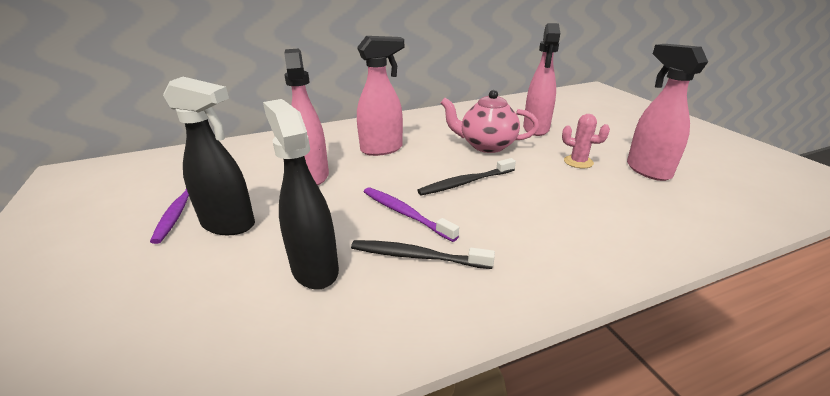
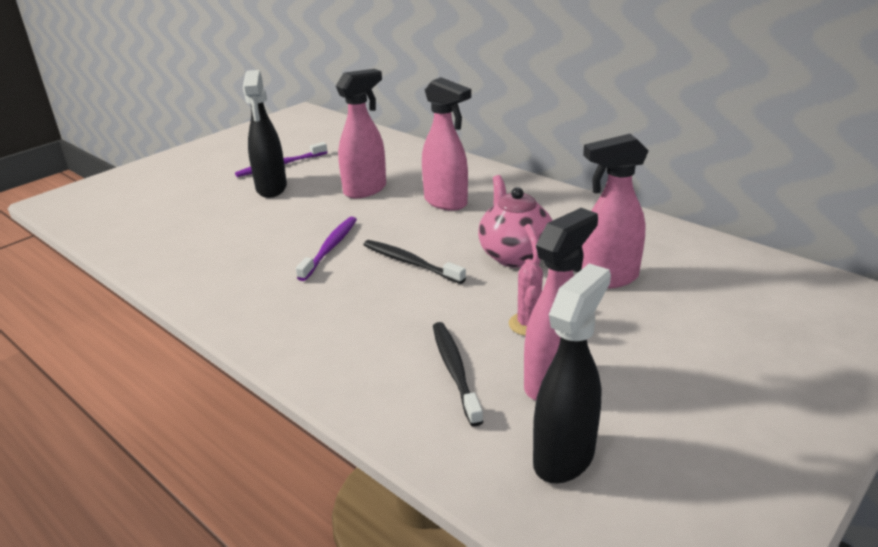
camera: 65 degrees right, 0 degrees up
black spray bottle [263,99,339,290] -> black spray bottle moved to [533,264,611,483]
black toothbrush [351,240,495,269] -> black toothbrush moved to [433,322,483,427]

